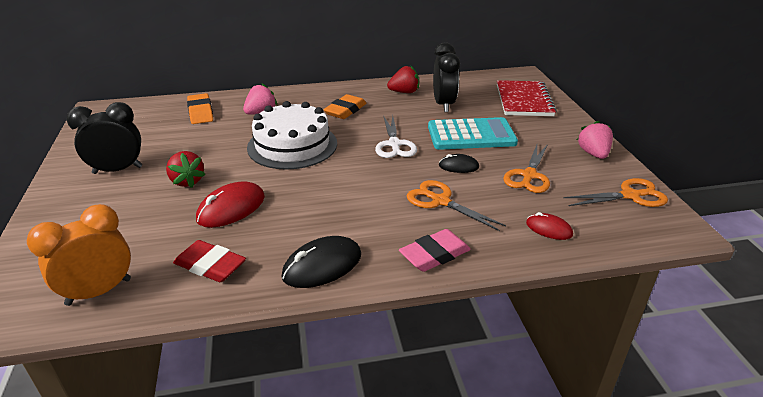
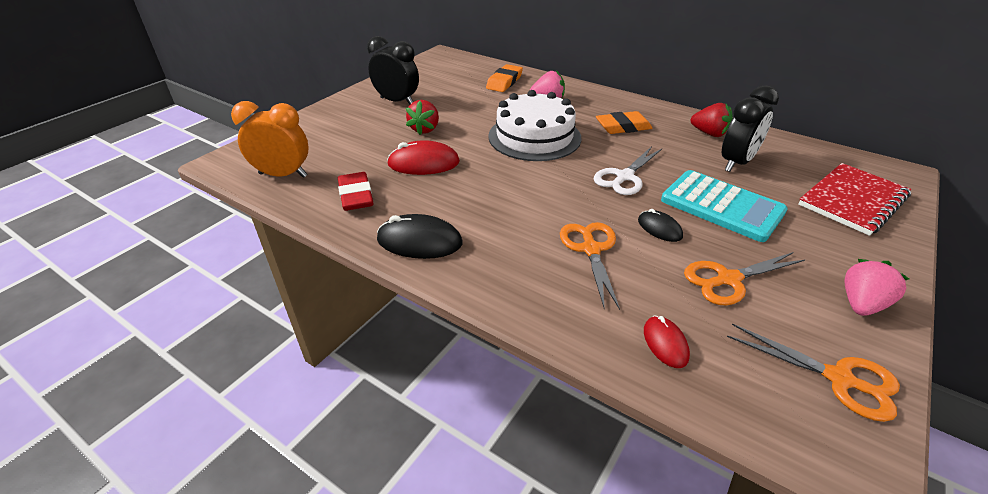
camera: 45 degrees right, 5 degrees up
pink eraser [399,229,471,272] -> none

